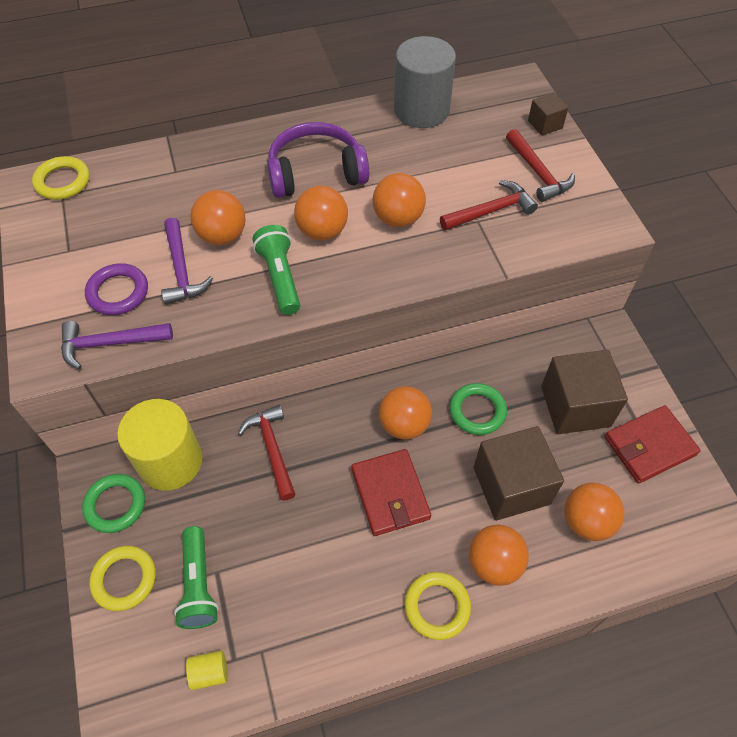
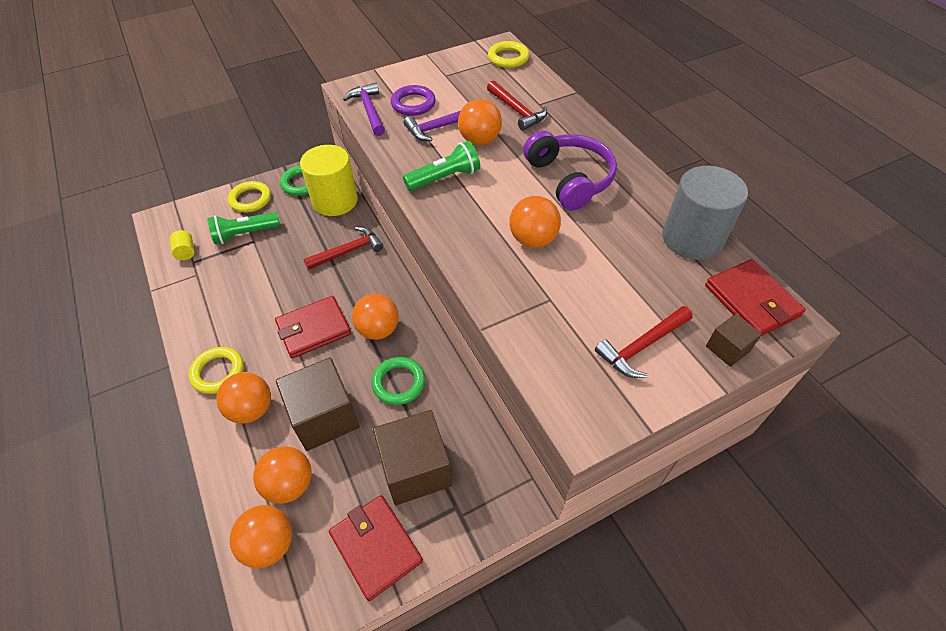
camera: 80 degrees right, 5 degrees down
orange ball [294,186,348,241] -> orange ball moved to [230,505,292,568]
red hammer [440,180,538,231] -> red hammer moved to [487,81,547,131]
none -> red wallet [705,259,806,336]

